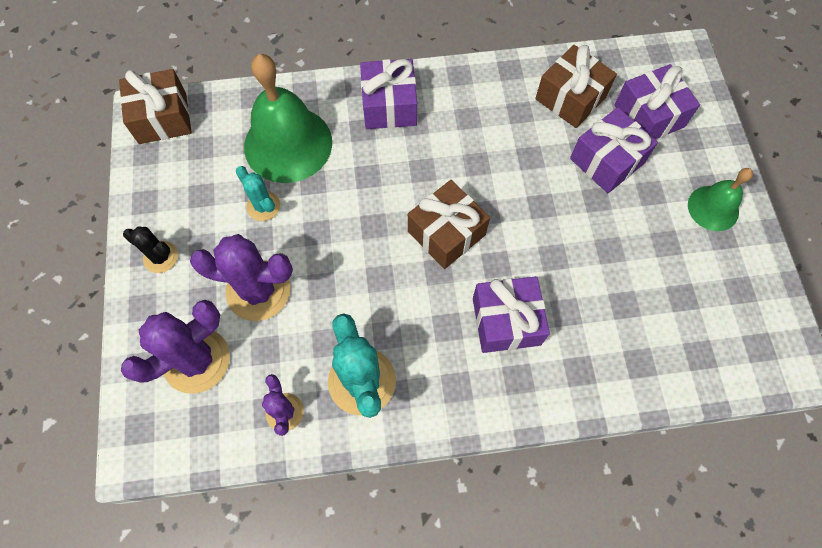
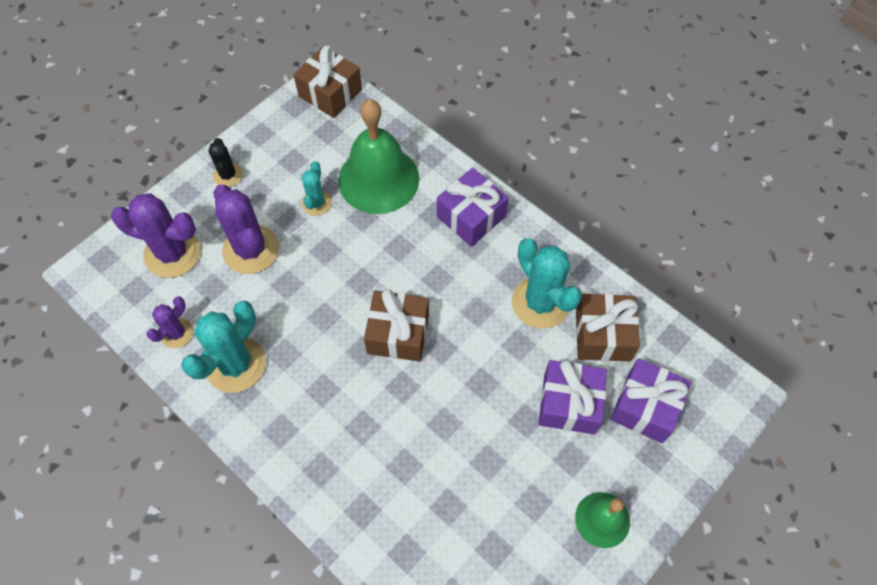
camera: 50 degrees right, 5 degrees down
purple gift [473,276,550,353] -> none
none -> turquoise cactus [512,238,582,329]

